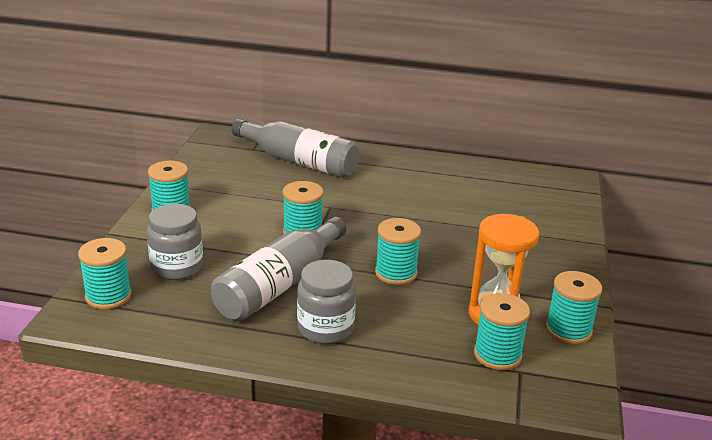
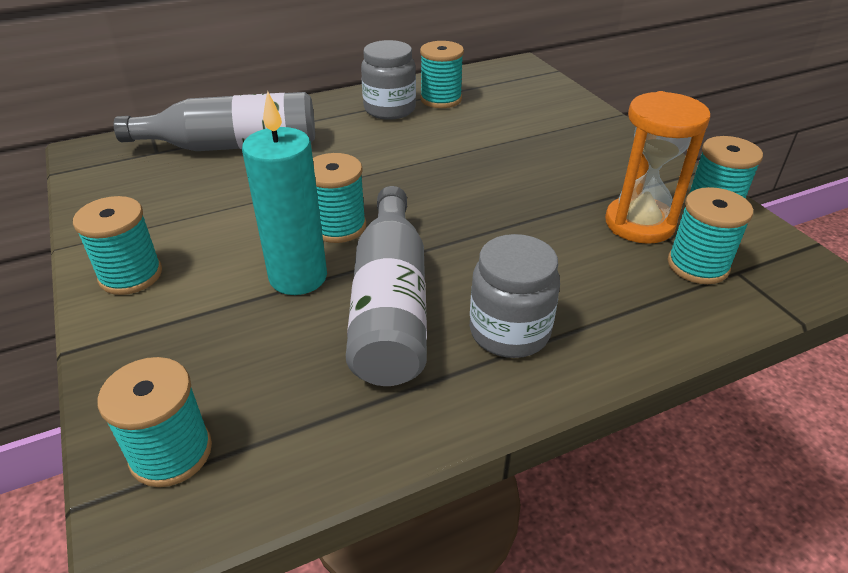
camera: 35 degrees left, 10 degrees up
grey jar [147,204,203,280] -> grey jar moved to [361,40,416,120]
turquoise spool [375,218,421,285] -> turquoise spool moved to [420,41,464,108]
none -> turquoise candle [242,91,327,295]

